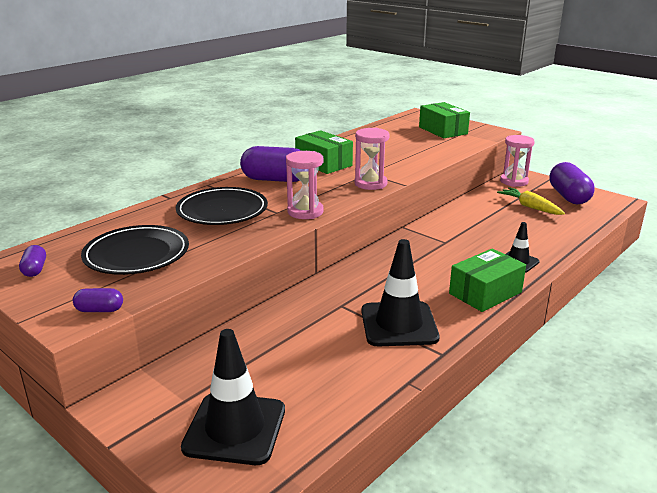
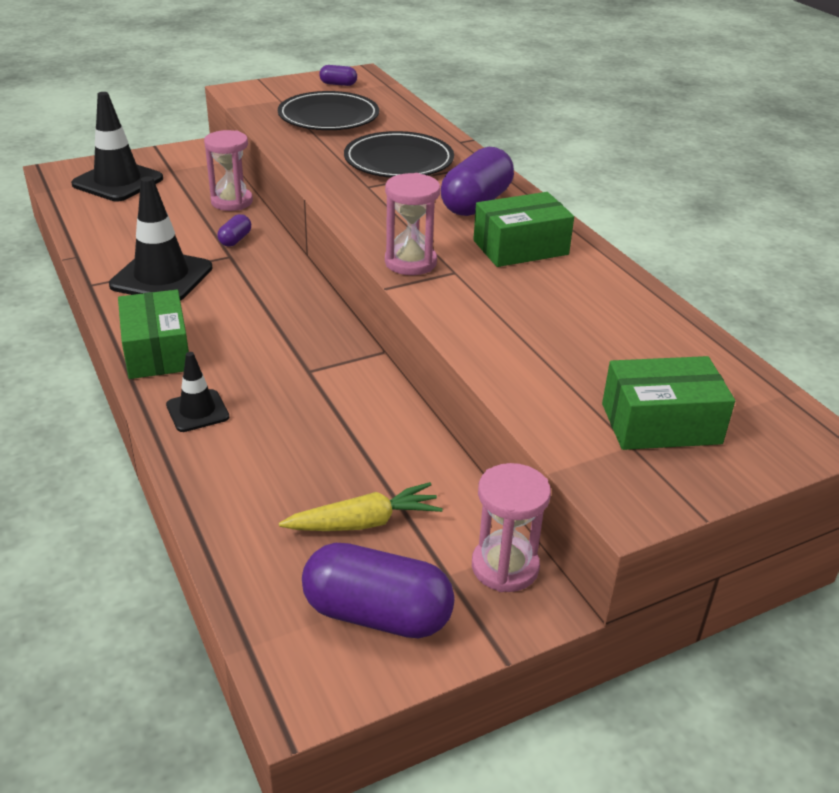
camera: 110 degrees right, 10 degrees up
purple capsule [73,288,123,312] -> purple capsule moved to [217,214,251,246]
pink hourglass [286,151,324,219] -> pink hourglass moved to [204,130,253,211]

